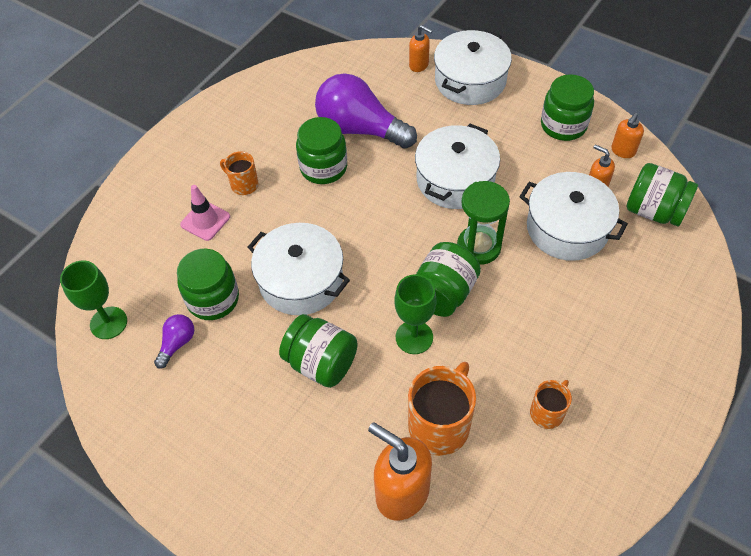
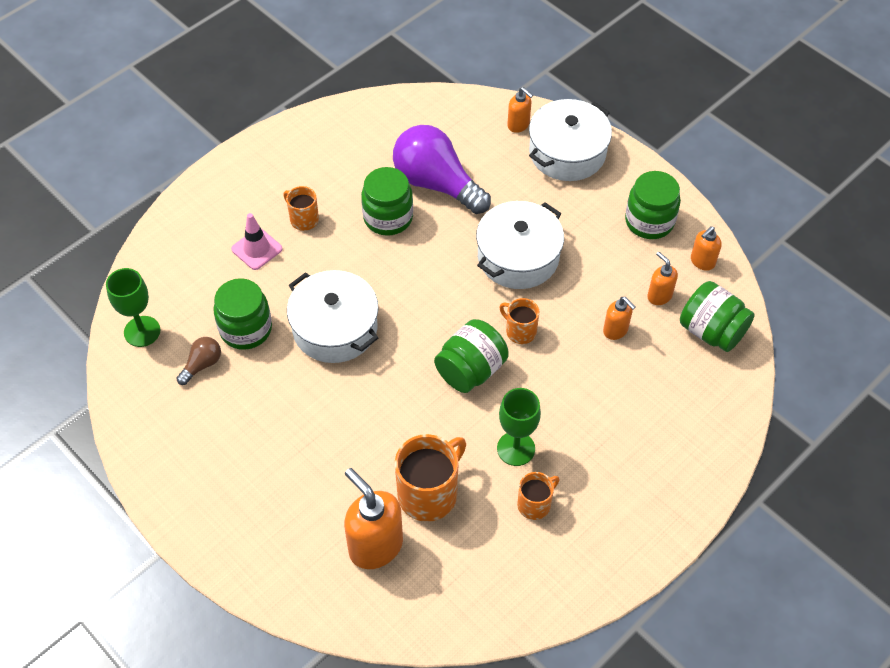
camera: 10 degrees right, 0 degrees up
purple light bulb [154,314,194,369] -> brown light bulb [176,337,221,385]
green jar [279,314,358,388] -> none
green goblet [394,274,437,354] -> green goblet moved to [497,388,541,466]
green hourglass [457,181,510,265] -> orange mug [500,298,539,344]
white pot [519,172,628,261] -> orange soap dispenser [603,297,636,340]

